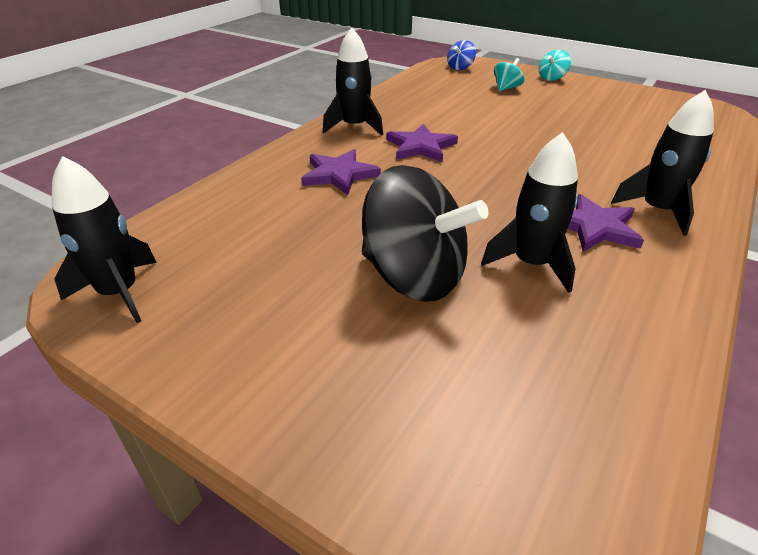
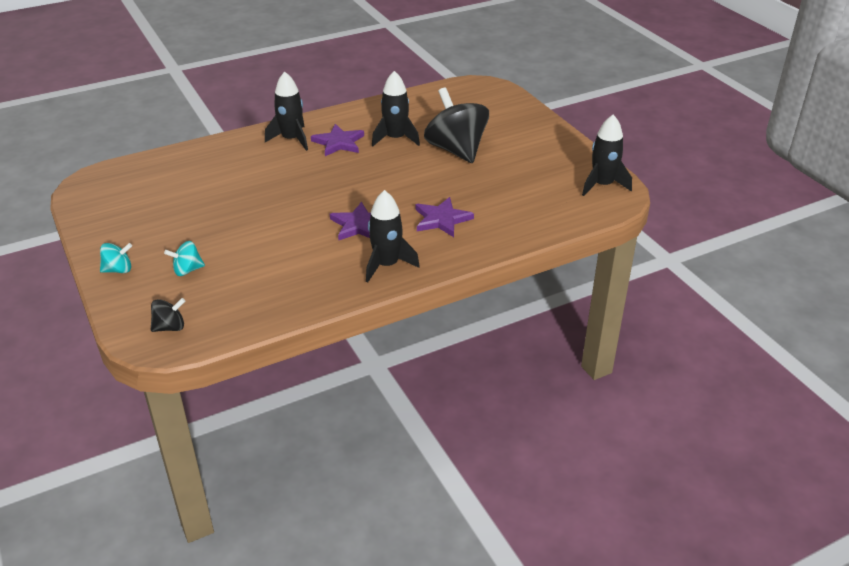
camera: 150 degrees left, 0 degrees up
blue spinning top [447,40,476,70] -> black spinning top [151,298,185,332]

